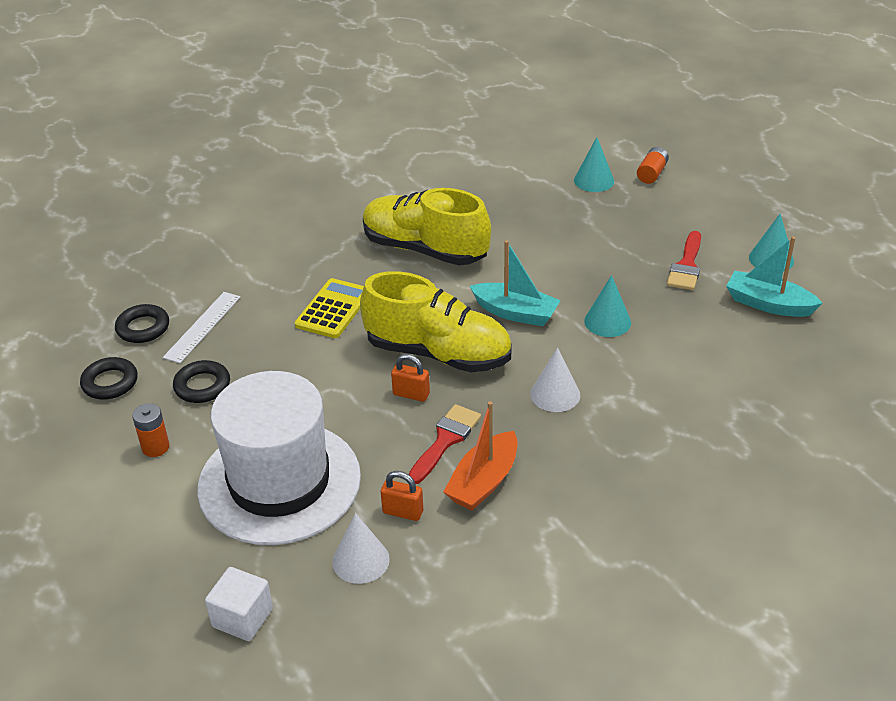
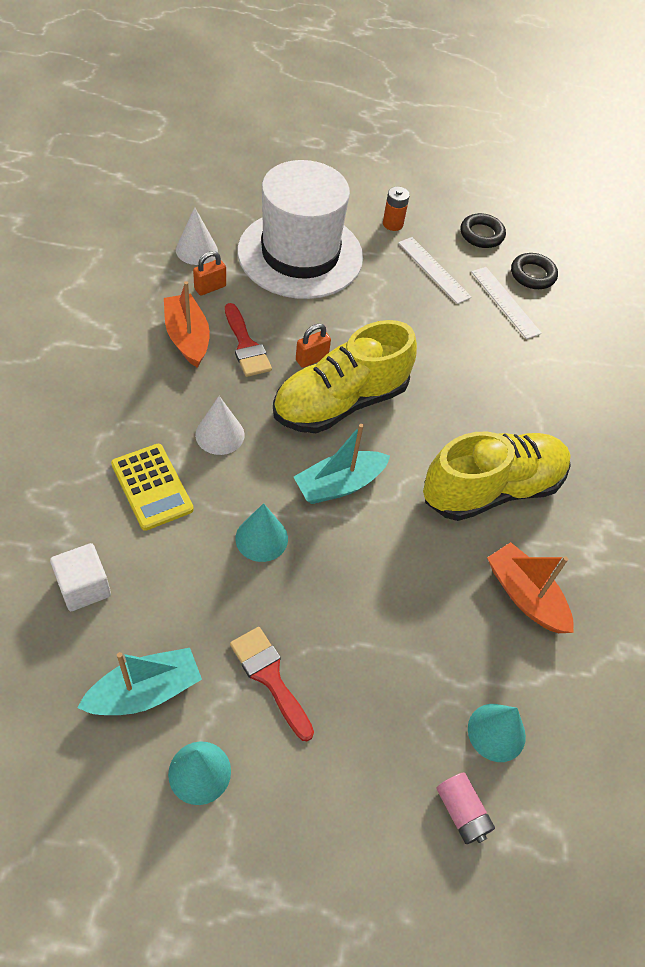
camera: 120 degrees right, 15 degrees up
black ring [173,360,230,403] -> white ruler [398,237,472,304]
white cube [205,567,273,641] -> white cube moved to [50,543,111,611]
yellow calculator [295,278,364,338] -> yellow calculator moved to [111,444,194,531]
orange battery [637,147,669,184] -> pink battery [436,772,495,844]
none -> orange boat [487,542,574,633]

